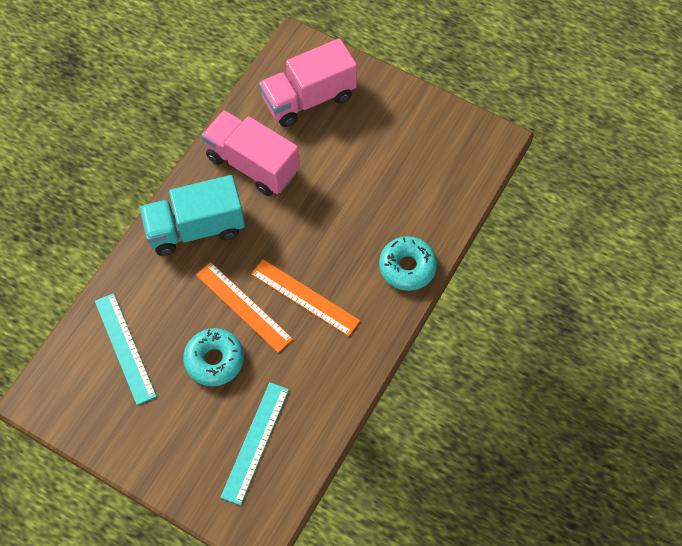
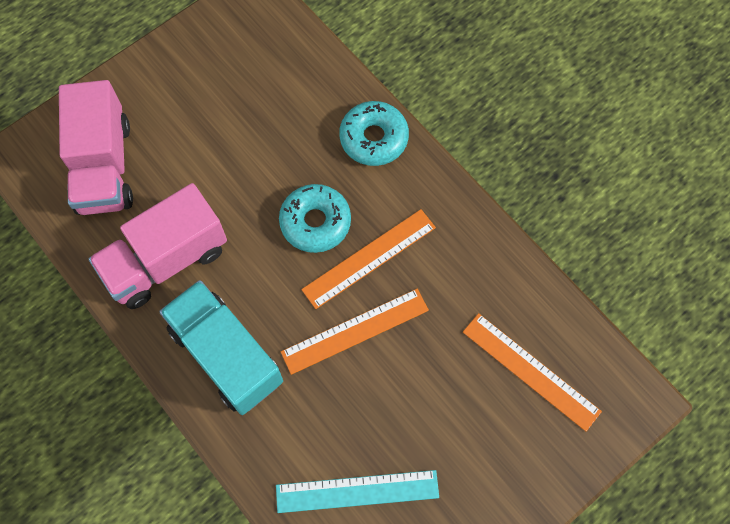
camera: 70 degrees left, 5 degrees up
turquoise truck [140,175,245,256] -> turquoise truck turned 135 degrees clockwise [159,280,283,415]
turquoise donut [183,328,244,386] -> turquoise donut moved to [279,184,351,253]
turquoise ruler [220,382,289,505] -> orange ruler [463,313,602,431]

